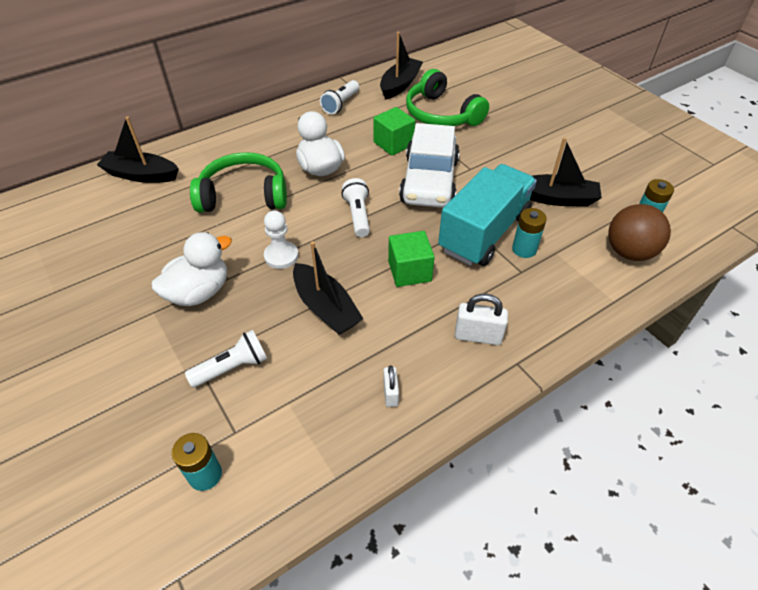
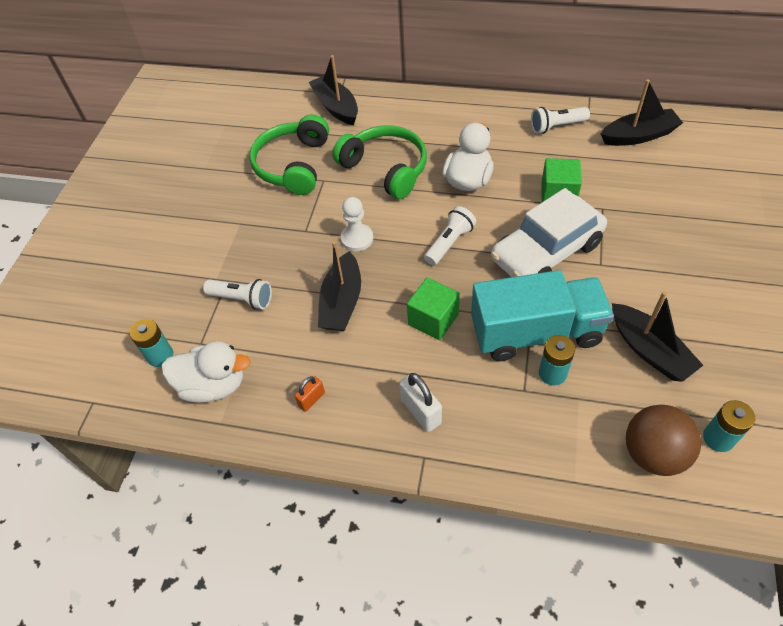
camera: 50 degrees right, 5 degrees up
white duck [151,232,232,306] -> white duck moved to [162,341,251,403]
white padlock [383,366,399,407] -> orange padlock [295,376,325,412]
green headphones [406,69,489,126] -> green headphones moved to [249,114,329,195]

